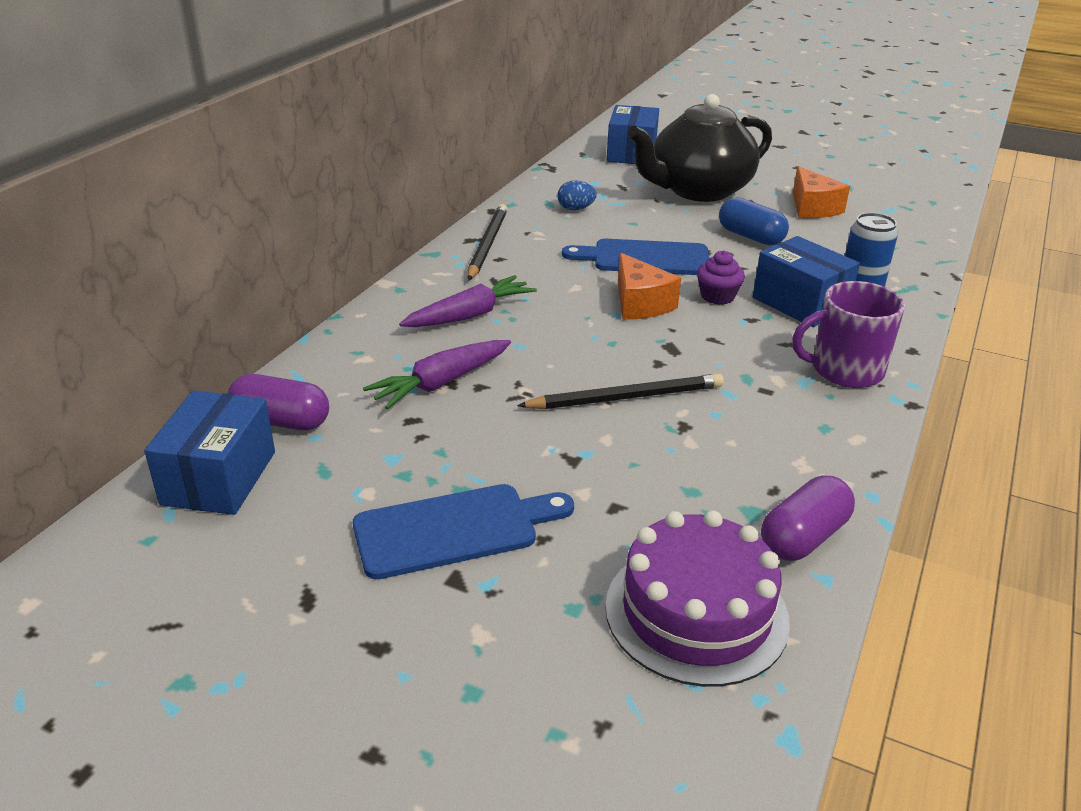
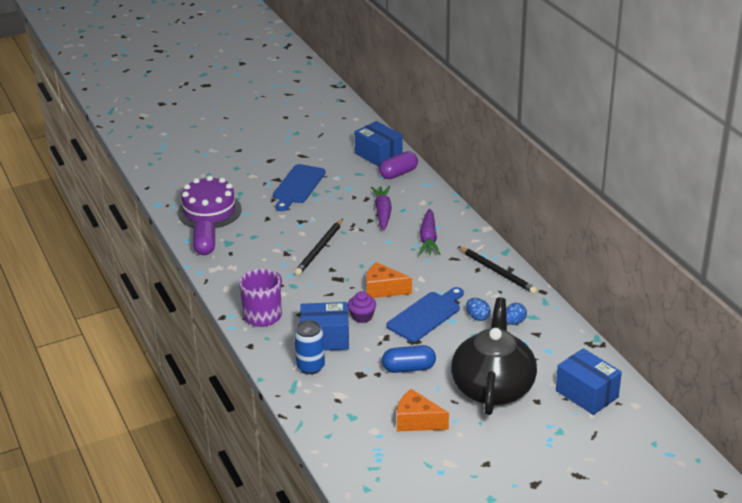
camera: 130 degrees right, 0 degrees up
none -> blue egg [466,298,491,321]

